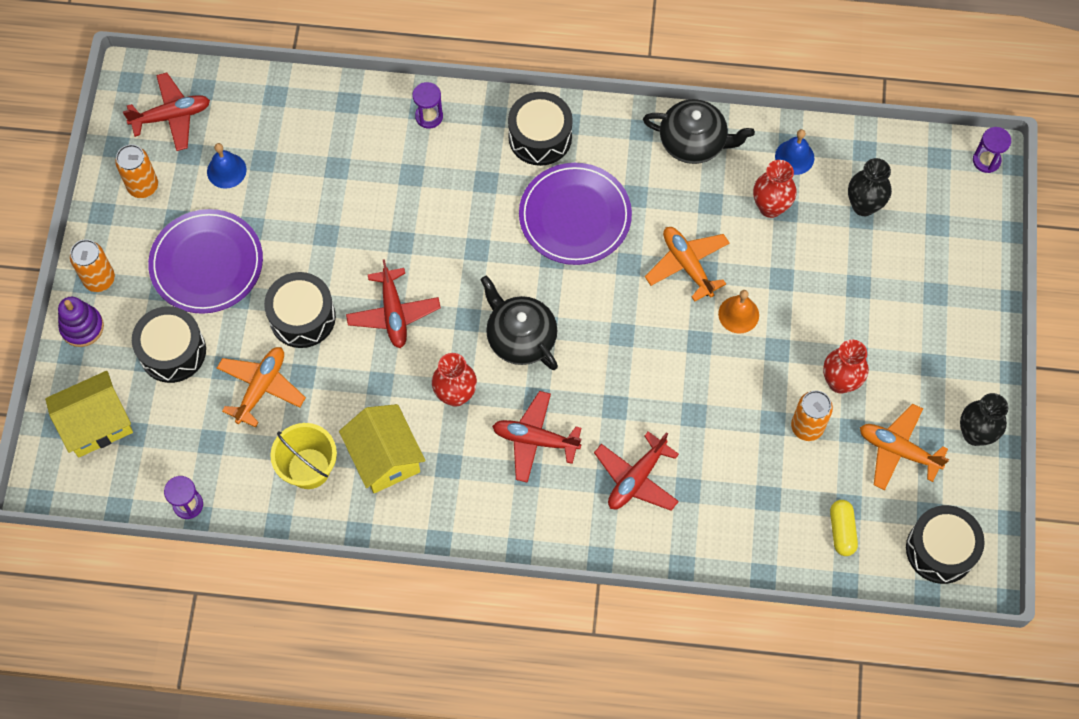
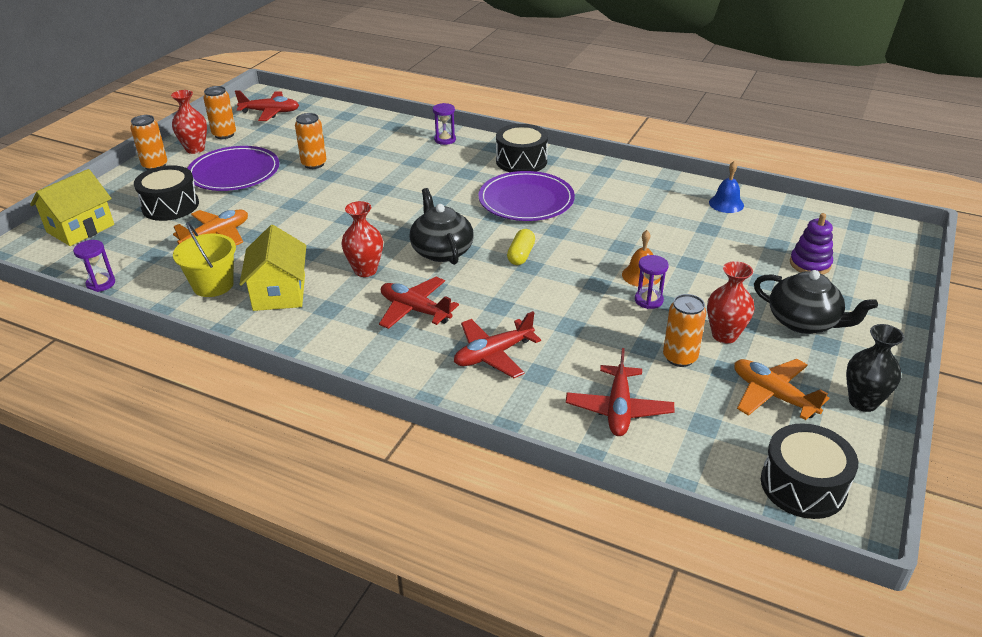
camera: 20 degrees right, 30 degrees down
yellow house [45,371,133,457] -> yellow house turned 45 degrees counterclockwise [30,169,114,246]
purple stacking toy [58,297,104,347] -> purple stacking toy moved to [790,213,833,275]
blue bell [207,143,247,189] -> none
black drum [264,272,336,348] -> none
red plane [346,259,441,348] -> red plane moved to [566,348,675,436]
black teapot [643,99,755,164] -> black teapot moved to [754,270,878,334]
orange plane [645,227,730,302] -> none
red vase [753,160,797,218] -> red vase moved to [171,90,207,154]
yellow capsule [830,500,858,556] -> yellow capsule moved to [507,229,535,265]
black vase [848,158,892,216] -> none
purple hourglass [973,127,1011,173] -> purple hourglass moved to [635,255,669,309]
none -> orange can [295,113,326,169]

